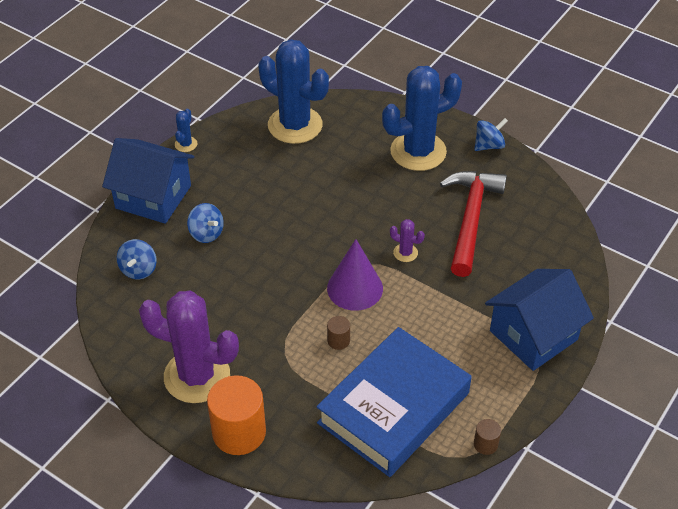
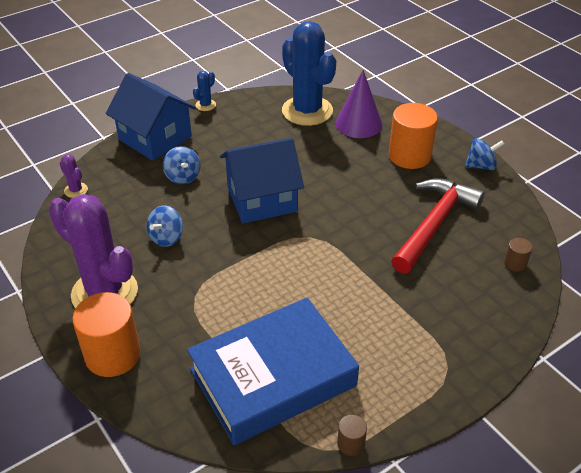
camera: 20 degrees right, 5 degrees down
blue spinning top [117,239,157,279] -> blue spinning top moved to [147,205,183,247]
purple cone [327,239,383,311] -> purple cone moved to [335,70,383,138]
brown cylinder [327,316,350,350] -> brown cylinder moved to [504,238,532,272]
blue cactus [382,66,462,171] -> orange cylinder [389,103,438,169]
purple cactus [390,219,425,262] -> purple cactus moved to [59,154,88,198]
blue house [485,269,594,371] -> blue house moved to [220,137,304,224]

